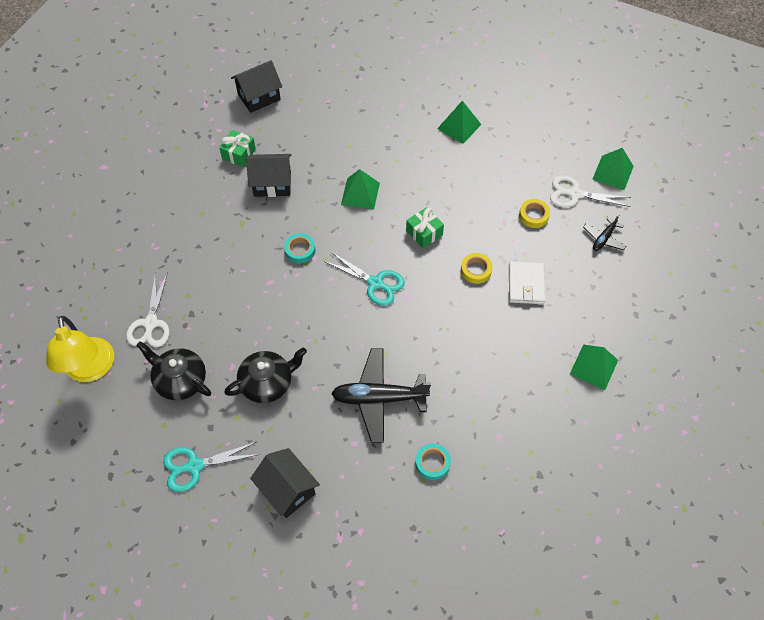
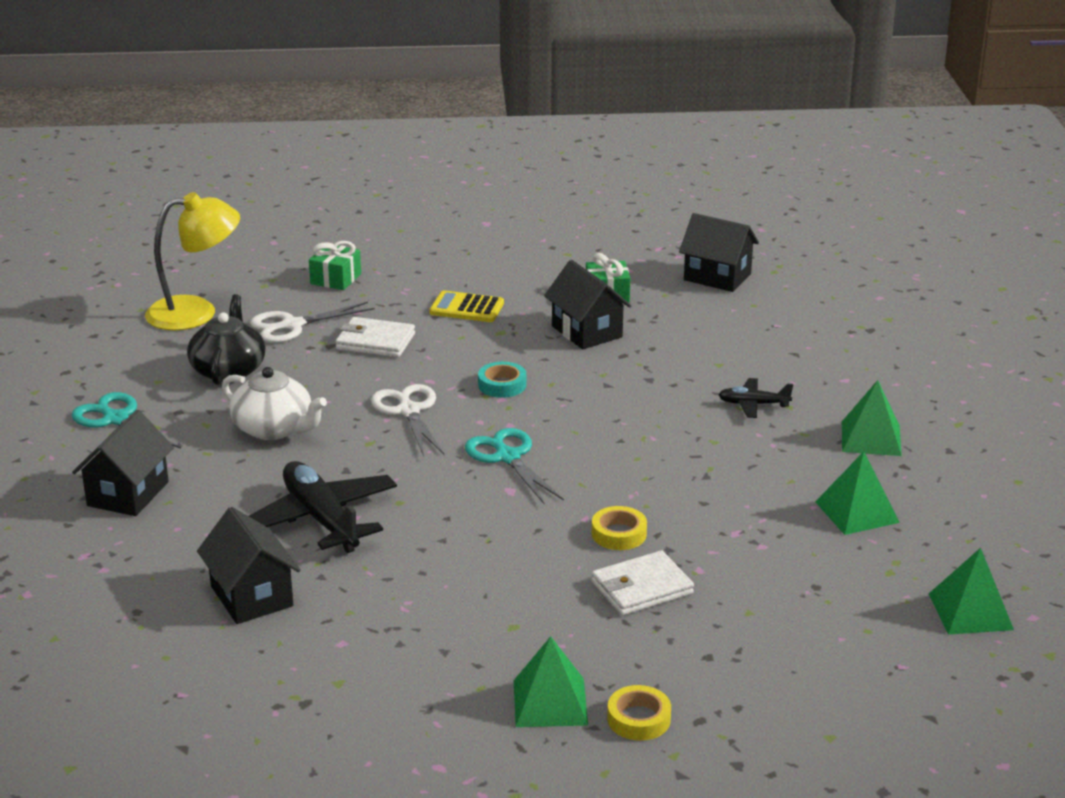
camera: 60 degrees right, 30 degrees down
yellow lamp [46,316,114,382] -> yellow lamp turned 150 degrees counterclockwise [145,192,240,331]
black teapot [224,347,307,403] -> white teapot [222,367,327,440]
turquoise scissors [324,252,405,306] -> turquoise scissors turned 150 degrees clockwise [465,428,564,505]
green pyramid [341,169,380,210] -> green pyramid moved to [816,451,900,535]
green gift [406,207,444,248] -> green gift moved to [309,241,361,290]
turquoise tape [415,443,451,480] -> black house [197,507,301,624]
yellow tape [519,199,550,228] -> yellow tape moved to [607,685,671,741]
white scissors [550,175,631,207] -> white scissors moved to [371,384,444,456]
black plane [583,214,626,251] -> black plane moved to [718,378,793,418]
none -> white wallet [335,317,415,357]
none -> yellow calculator [429,291,504,322]

